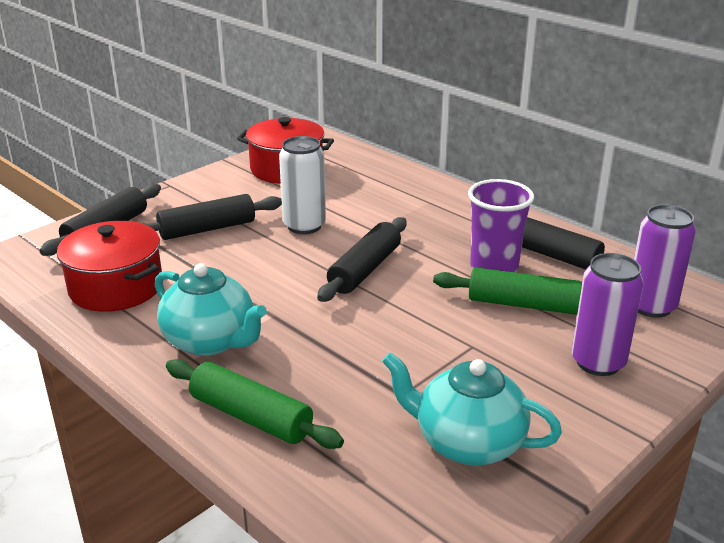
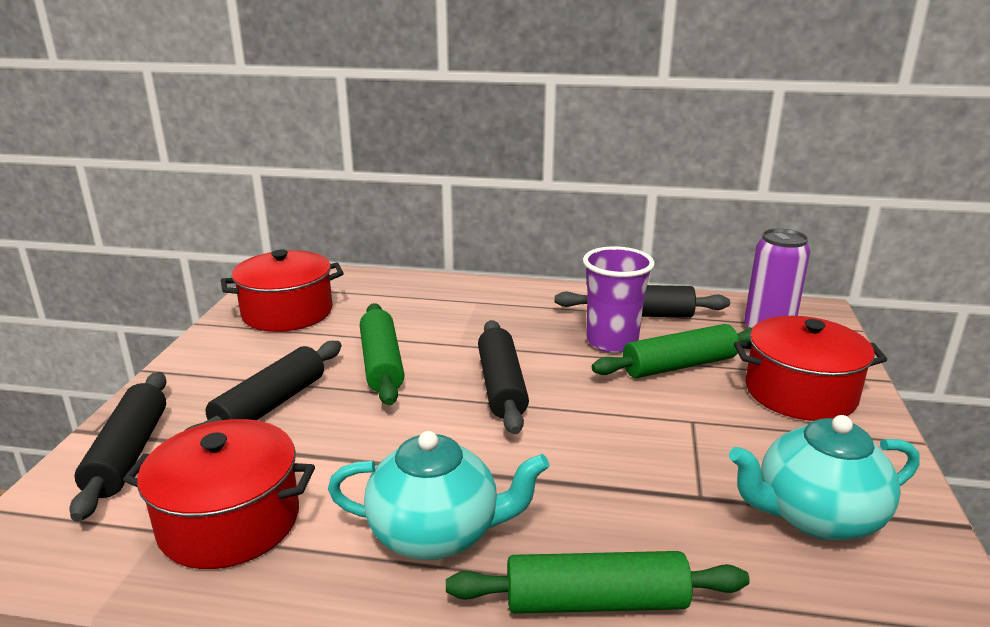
camera: 35 degrees left, 5 degrees down
white can [279,136,326,234] -> green rolling pin [360,303,405,405]
purple can [572,253,644,376] -> red pot [734,316,887,421]

